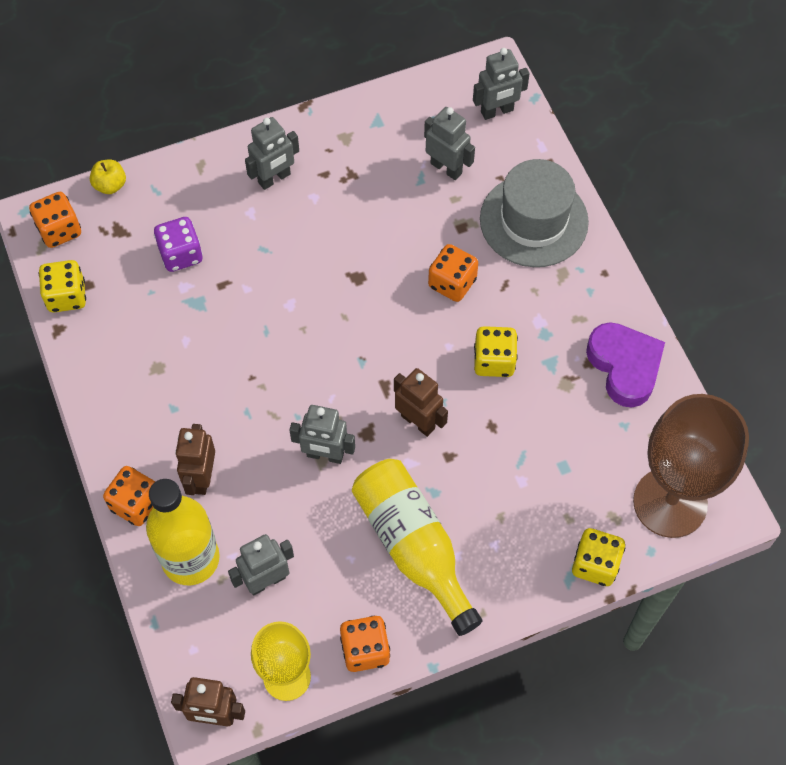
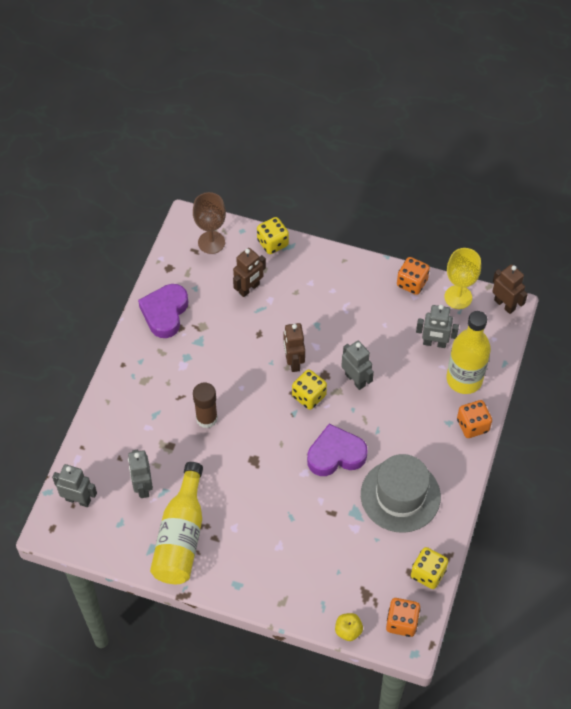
camera: 140 degrees left, 5 degrees down
purple dice [154,217,203,272] -> none
brown robot [175,424,215,495] -> brown robot moved to [233,248,266,297]
grey robot [245,117,299,190] -> none
yellow bottle [352,459,482,636] -> yellow bottle moved to [150,462,203,584]
orange dice [428,244,478,302] -> brown glue stick [193,382,218,428]
yellow dice [474,326,518,377] -> yellow dice moved to [292,369,327,410]
grey hat [480,159,589,267] -> grey hat moved to [361,454,441,533]
brown goblet [633,394,749,538] -> brown goblet [193,192,226,254], size x0.61
none -> purple heart [307,424,368,476]

